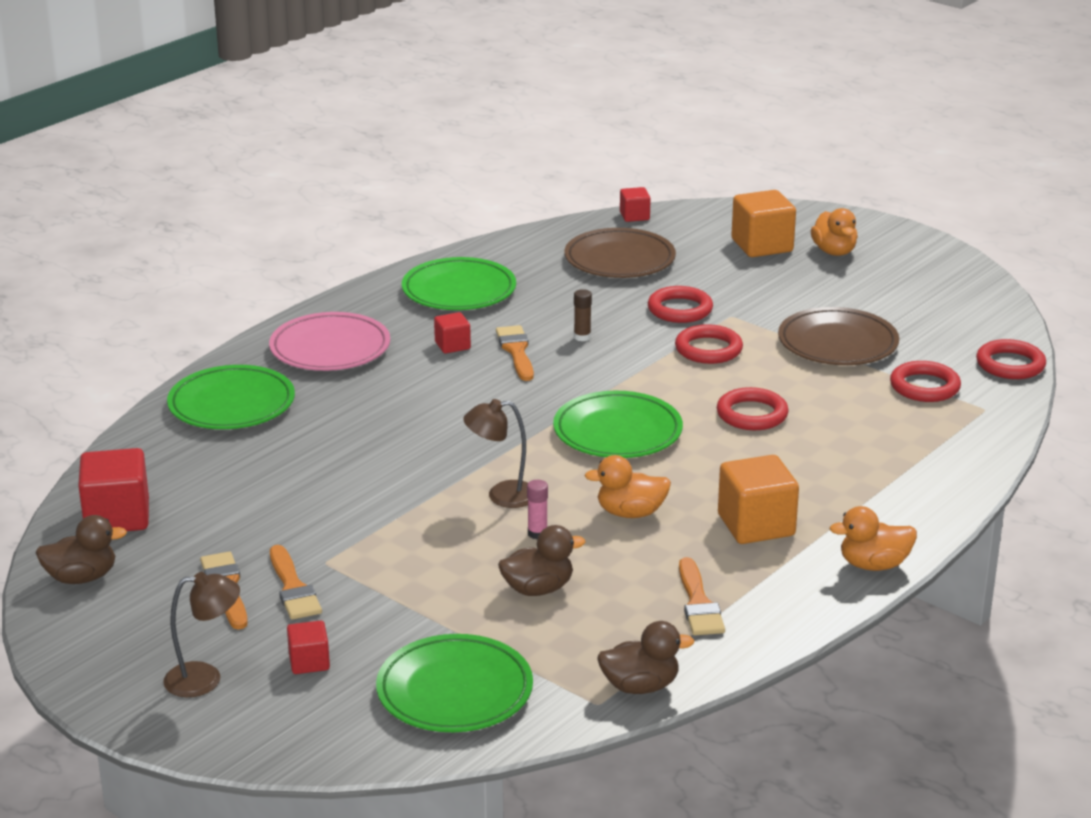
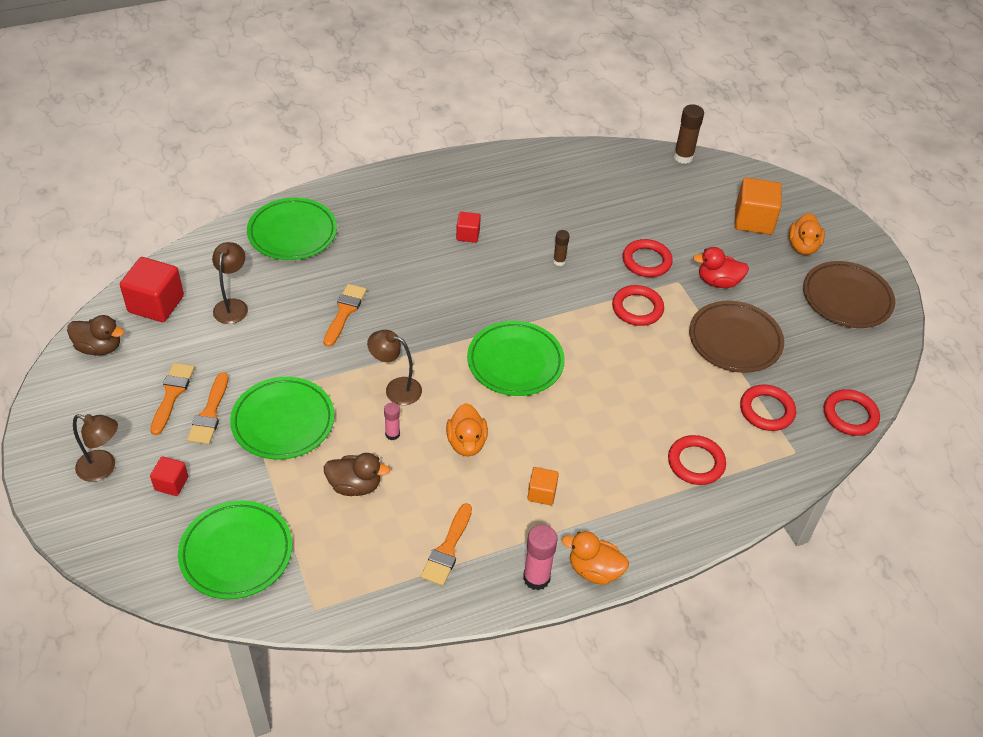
camera: 25 degrees right, 20 degrees up
pink plate [269,312,390,371] -> none
green plate [402,257,516,310] -> green plate moved to [230,377,335,459]
orange brush [496,325,534,381] -> orange brush moved to [323,284,367,347]
brown plate [565,228,676,278] -> brown plate moved to [803,261,895,328]
orange duck [584,455,671,518] -> orange duck turned 120 degrees counterclockwise [446,403,488,456]
brown duck [597,621,695,694] -> none
red cube [620,187,651,222] -> brown glue stick [674,104,704,164]
red ring [717,387,789,430] -> red ring moved to [668,435,726,485]
orange cube [718,455,799,544] -> orange cube [527,467,559,505], size x0.54
none -> brown lamp [212,242,248,324]
none -> pink glue stick [523,525,558,590]
none -> red duck [693,247,749,288]

